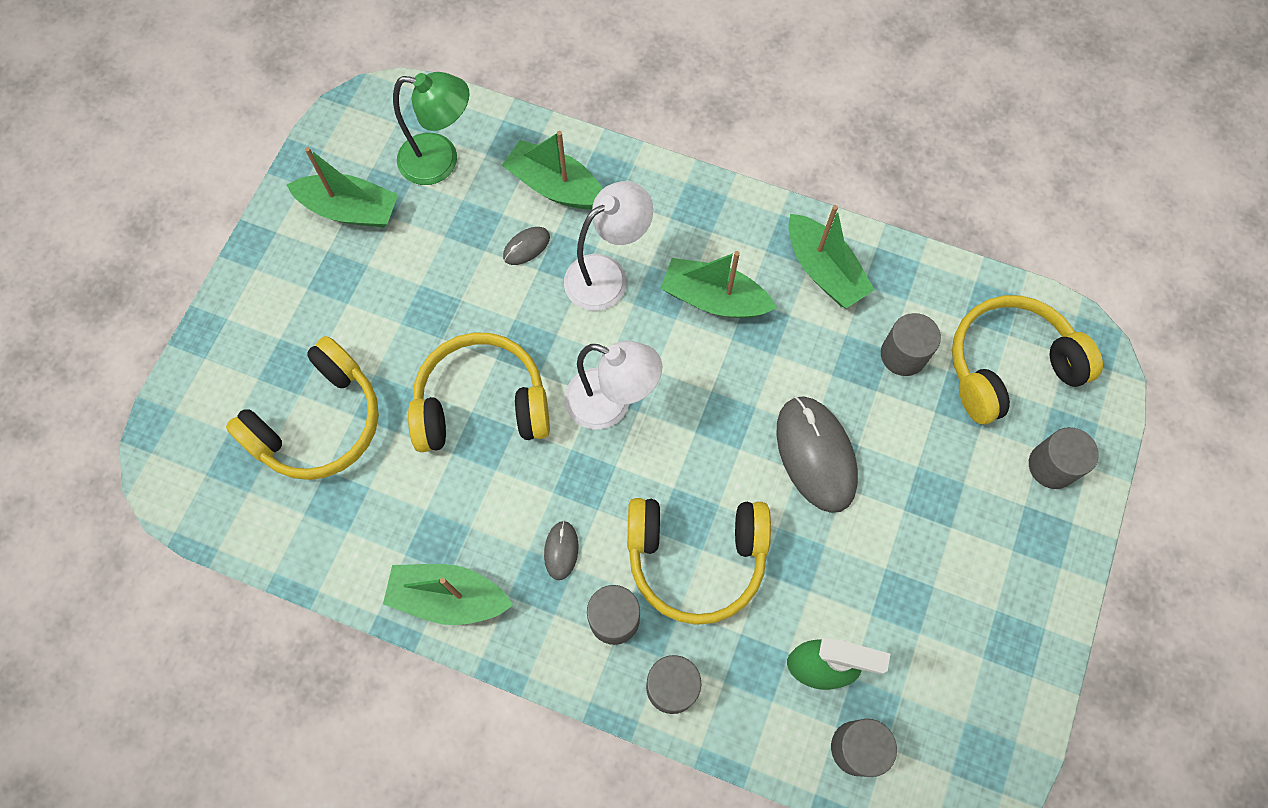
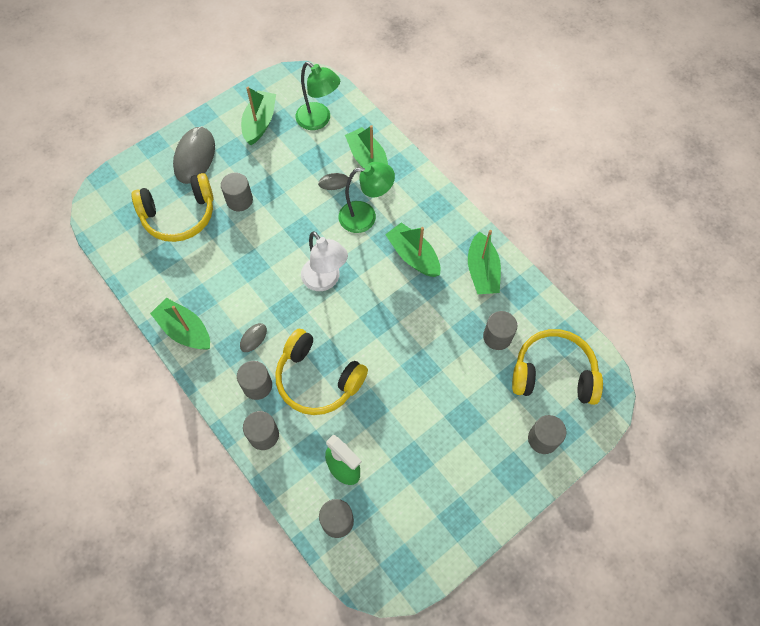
camera: 30 degrees right, 5 degrees down
green boat [287,147,398,227] -> green boat turned 120 degrees counterclockwise [241,87,276,145]
yellow headphones [408,333,550,452] -> none
white lamp [564,181,653,311] -> green lamp [339,162,395,233]
grey mouse [776,396,858,513] -> grey mouse moved to [173,126,215,184]
none -> grey cylinder [221,173,253,211]

